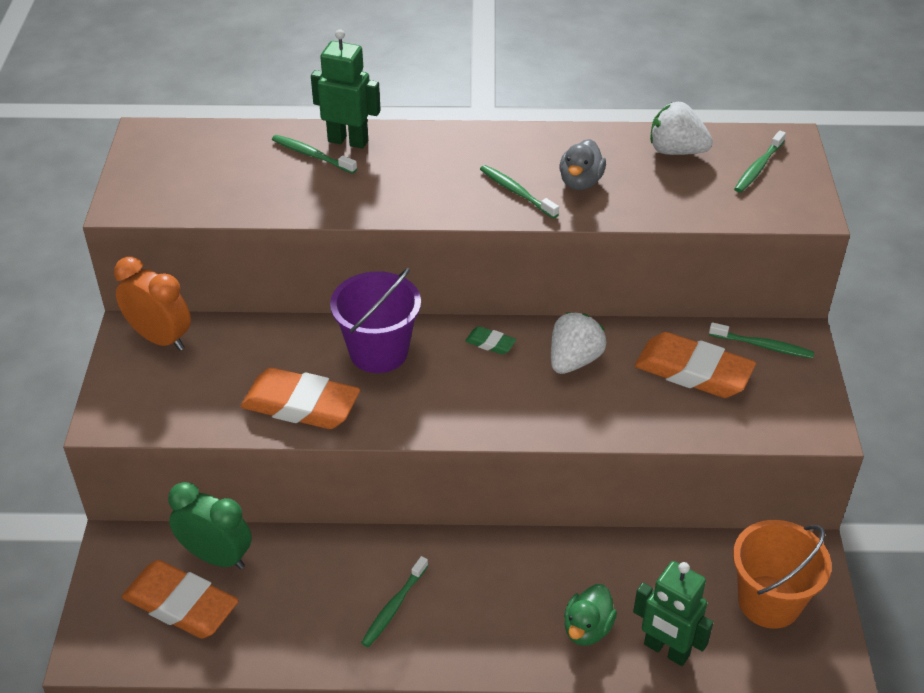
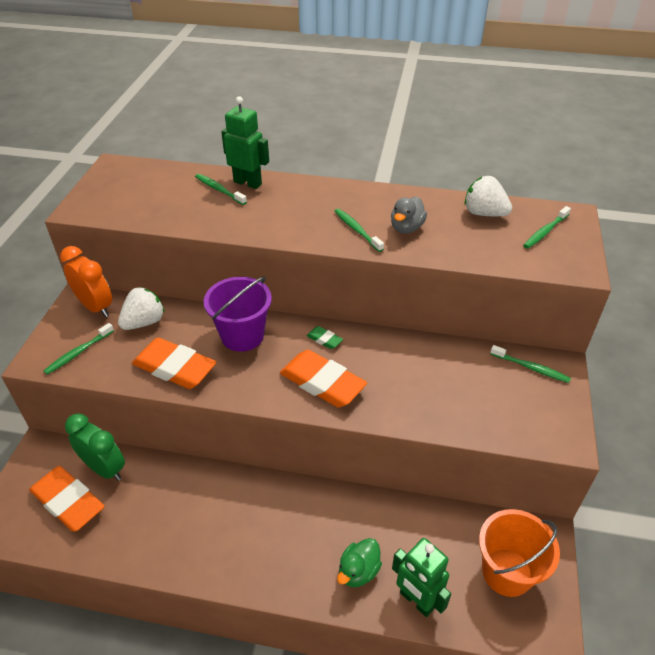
camera: 10 degrees right, 0 degrees up
green toothbrush [361,556,428,647] -> green toothbrush moved to [43,323,114,375]
white strawberry [551,312,606,374] -> white strawberry moved to [118,287,165,330]
orange eraser [635,332,756,398] -> orange eraser moved to [280,350,367,407]

